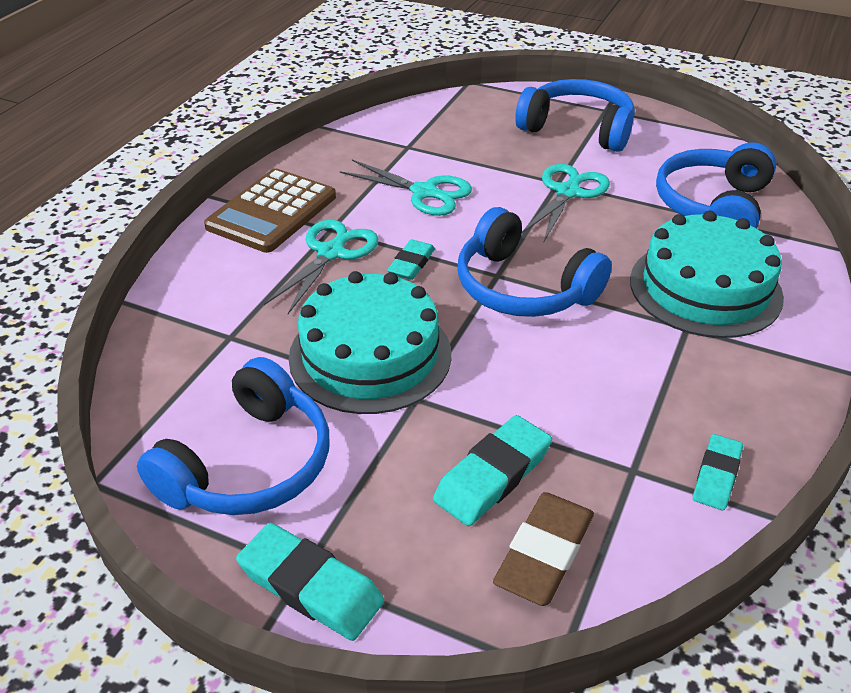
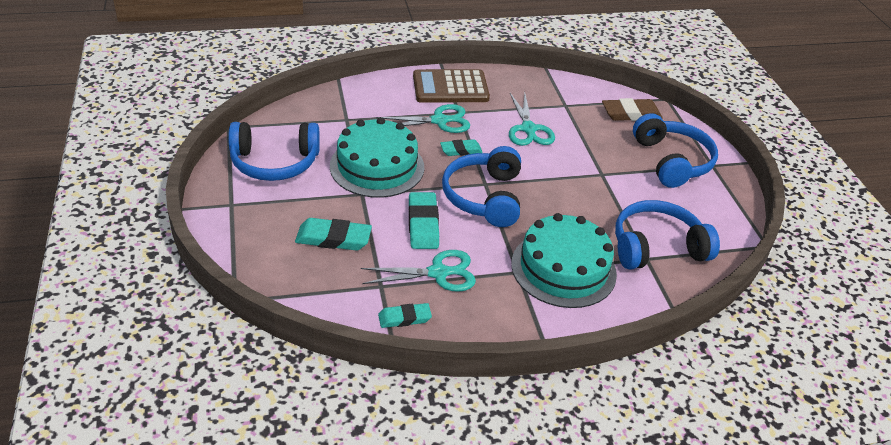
camera: 50 degrees right, 0 degrees up
turquoise eraser [236,523,384,641] -> turquoise eraser moved to [409,192,439,249]
brown eraser [493,492,594,606] -> brown eraser moved to [602,98,663,121]
turquoise scissors [521,164,610,243] -> turquoise scissors moved to [361,250,476,292]

